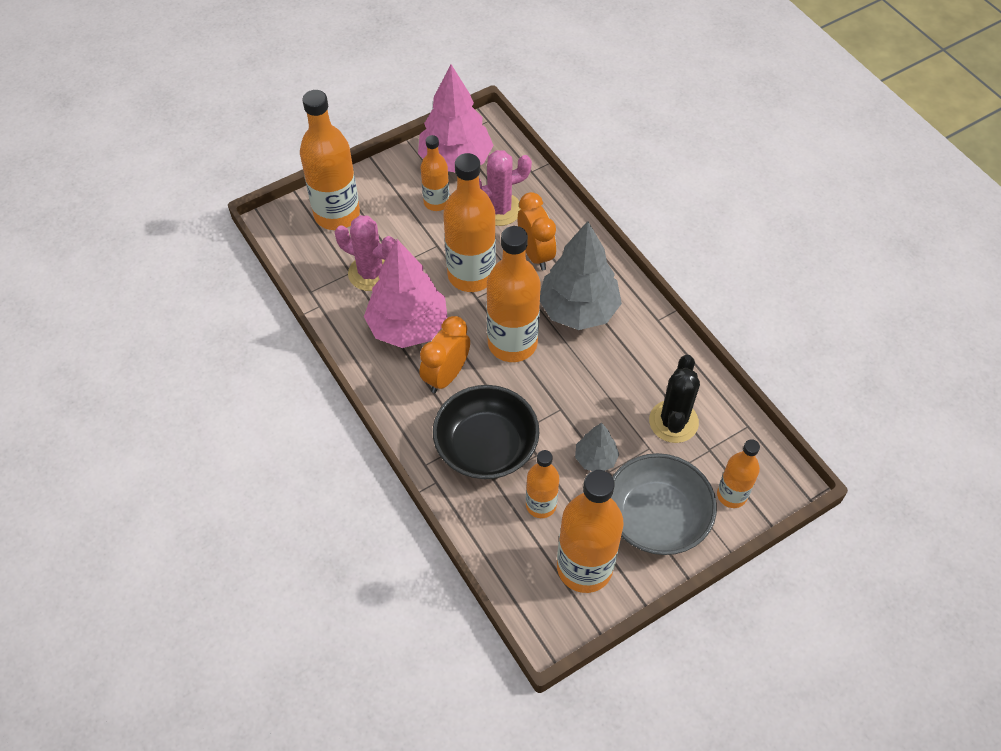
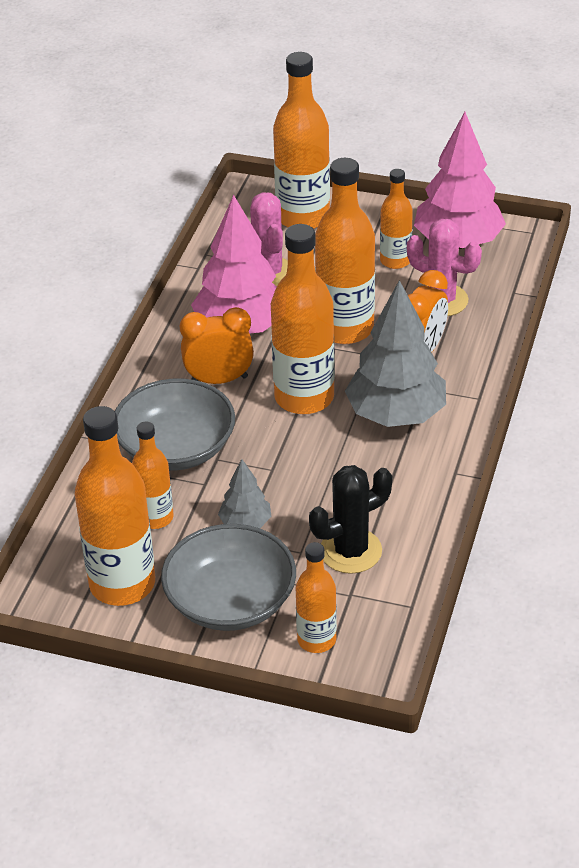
camera: 50 degrees right, 15 degrees down
black bowl [433,385,539,479] -> grey bowl [115,379,235,470]

